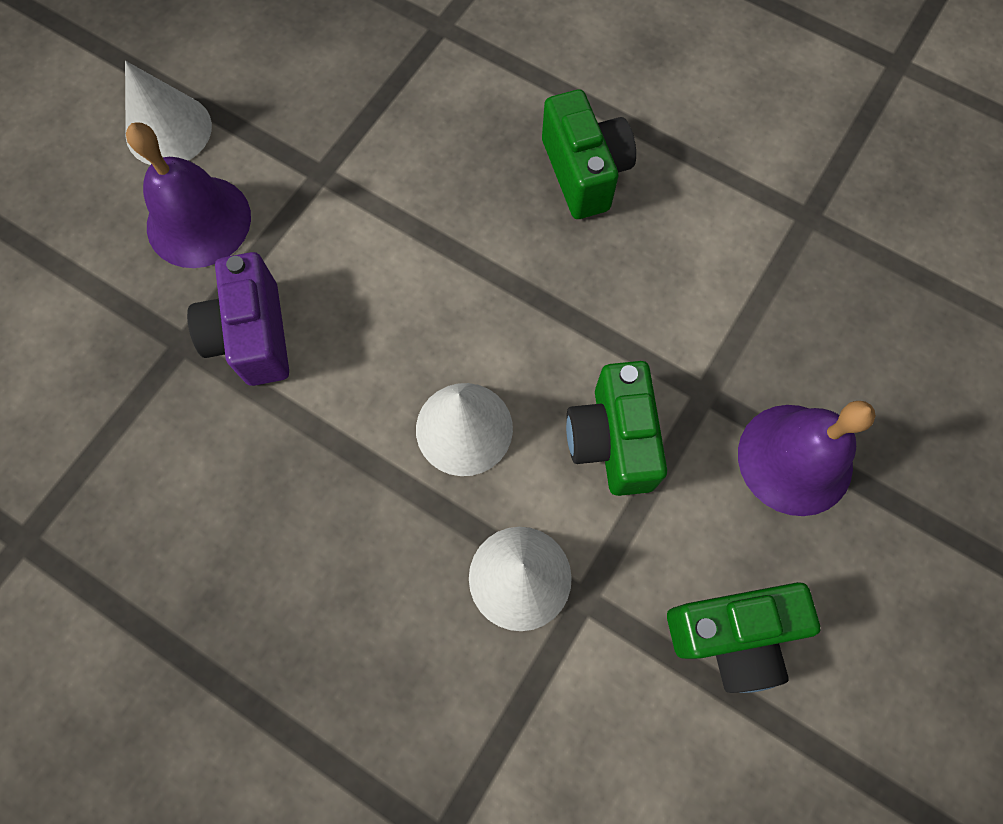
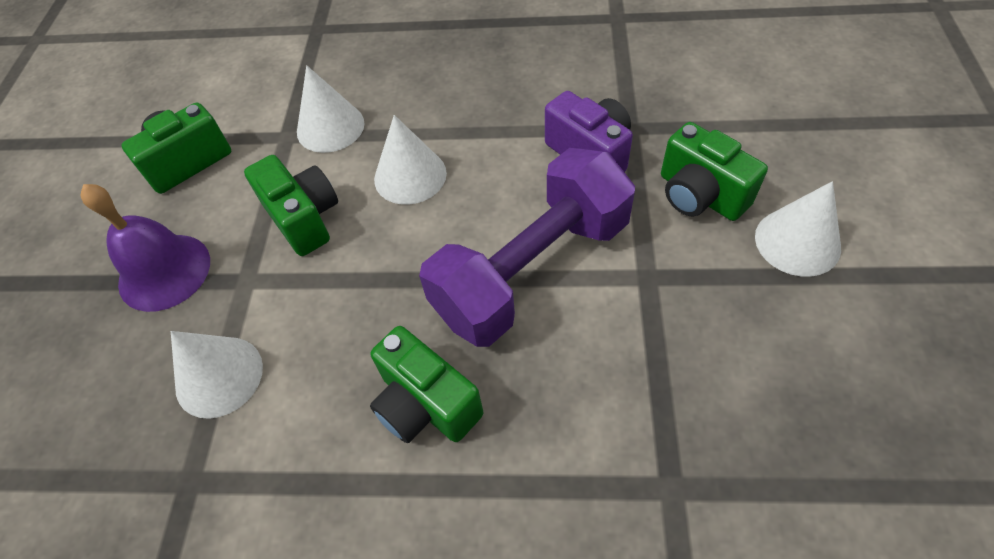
camera: 155 degrees right, 15 degrees down
purple bell [126,123,251,268] -> green camera [661,122,768,221]
none -> white cone [171,331,263,419]
none -> purple dumbbell [419,148,635,347]

